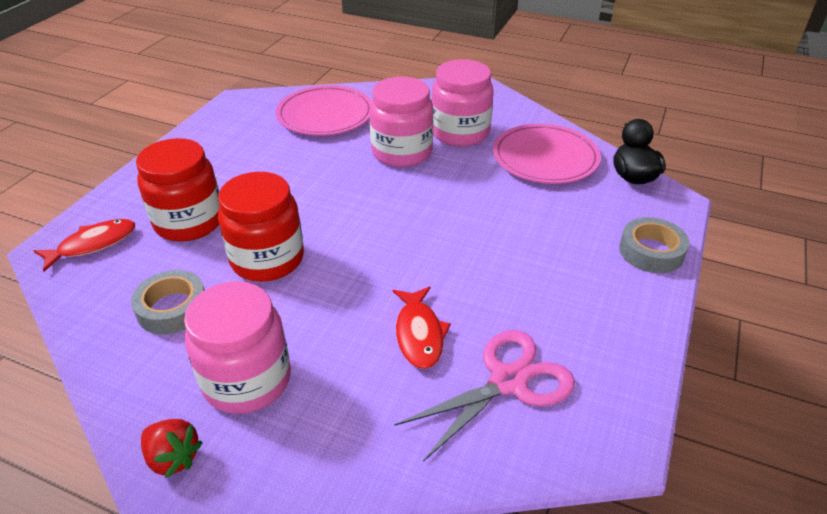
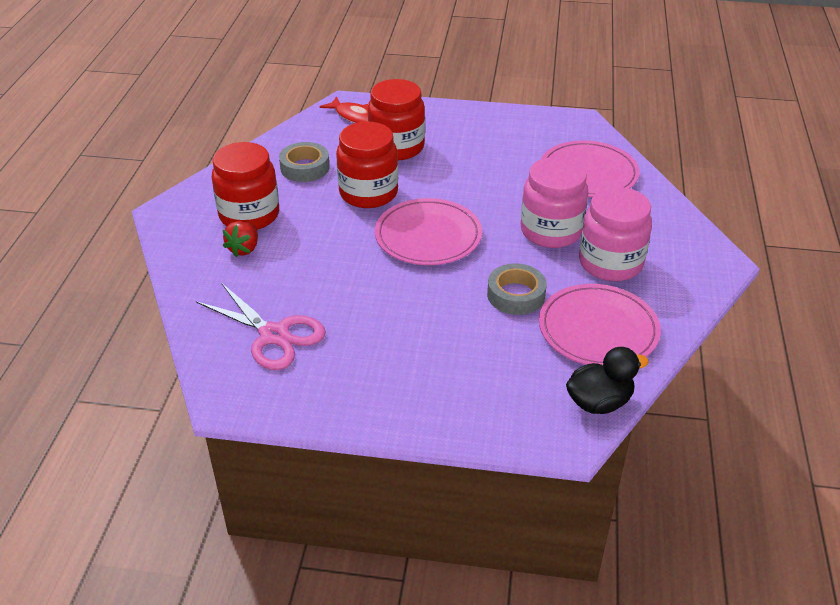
camera: 75 degrees right, 0 degrees up
red strawberry [141,419,203,478] -> red strawberry moved to [223,221,258,257]
pink jar [184,281,291,414] -> red jar [211,142,279,230]
red fish [393,287,451,369] -> none
grey tape [619,217,689,273] -> grey tape moved to [487,263,547,315]
none -> pink plate [375,198,482,265]

